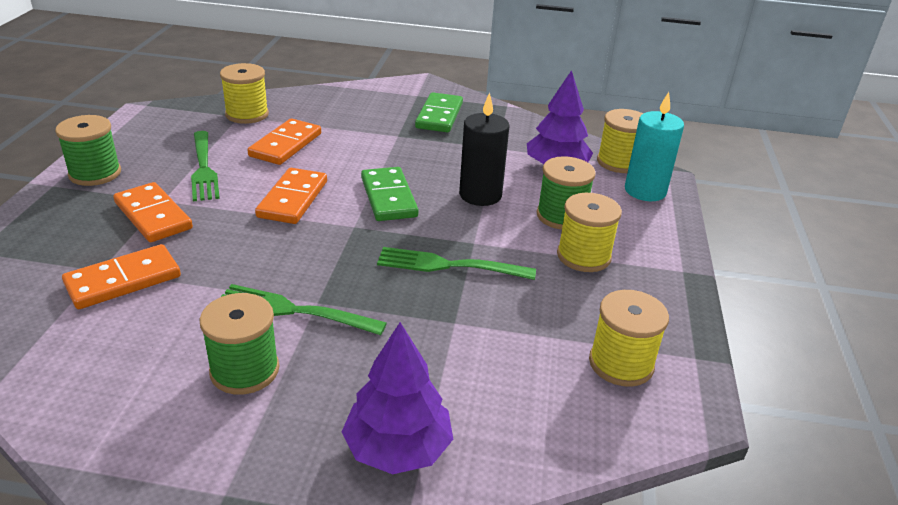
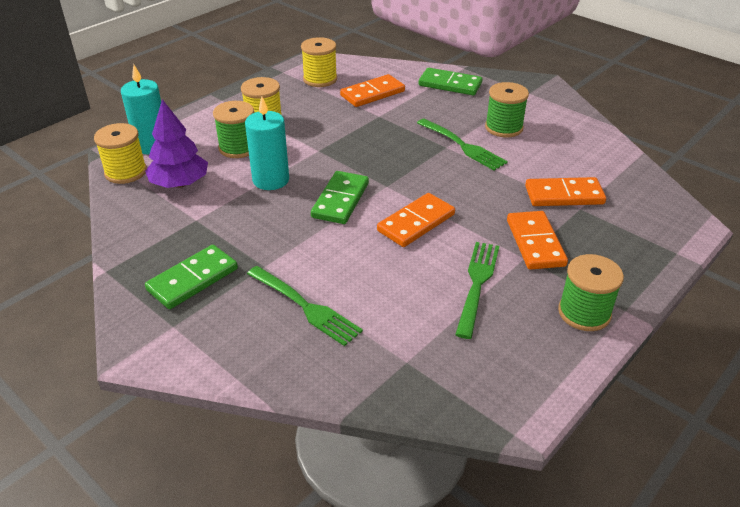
camera: 145 degrees left, 5 degrees up
yellow spool [220,63,269,124] -> none
orange domino [248,119,321,165] -> orange domino moved to [340,74,405,107]
purple tree [342,322,453,474] -> green domino [419,68,482,95]
green fork [377,247,536,280] -> green fork moved to [247,266,363,346]
black candle [459,93,509,206] -> turquoise candle [245,97,289,190]

